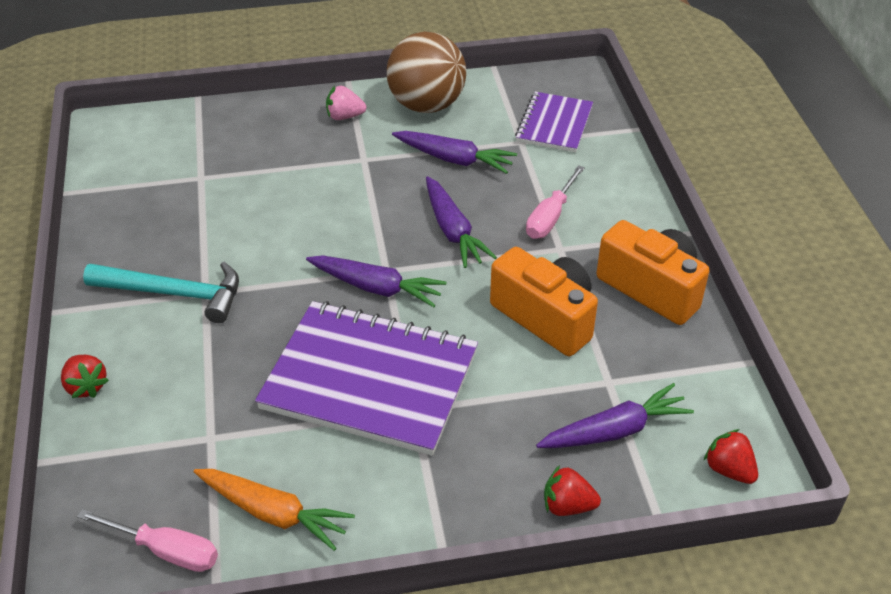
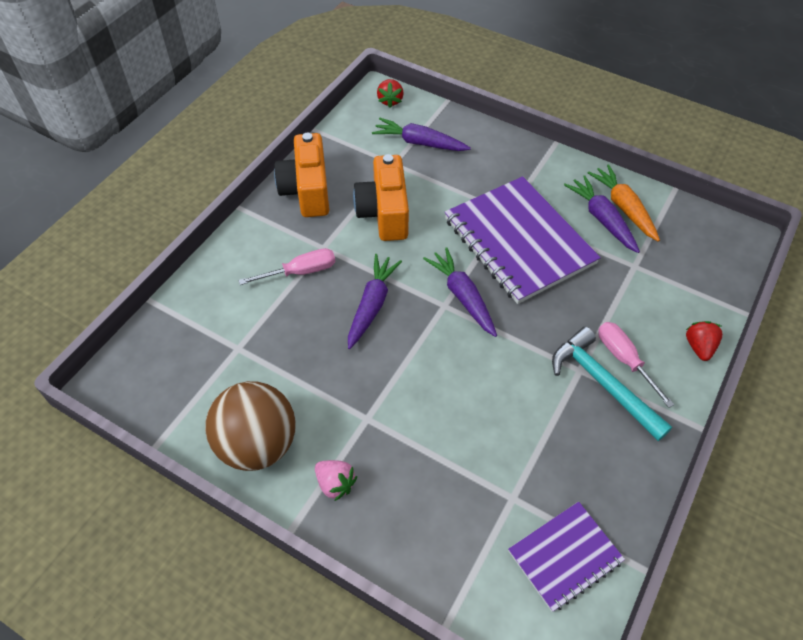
camera: 140 degrees left, 10 degrees up
pink screwdriver [77,509,218,572] -> pink screwdriver moved to [598,322,674,408]
purple carrot [392,131,517,174] -> purple carrot moved to [564,175,640,253]
purple notebook [515,92,593,152] -> purple notebook moved to [508,502,625,612]
red strawberry [544,465,601,516] -> none

